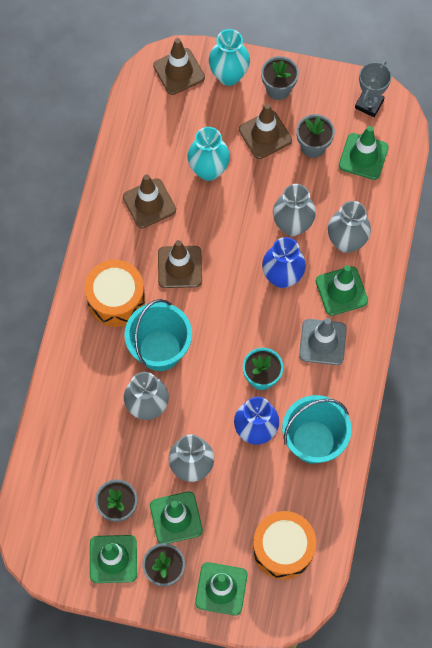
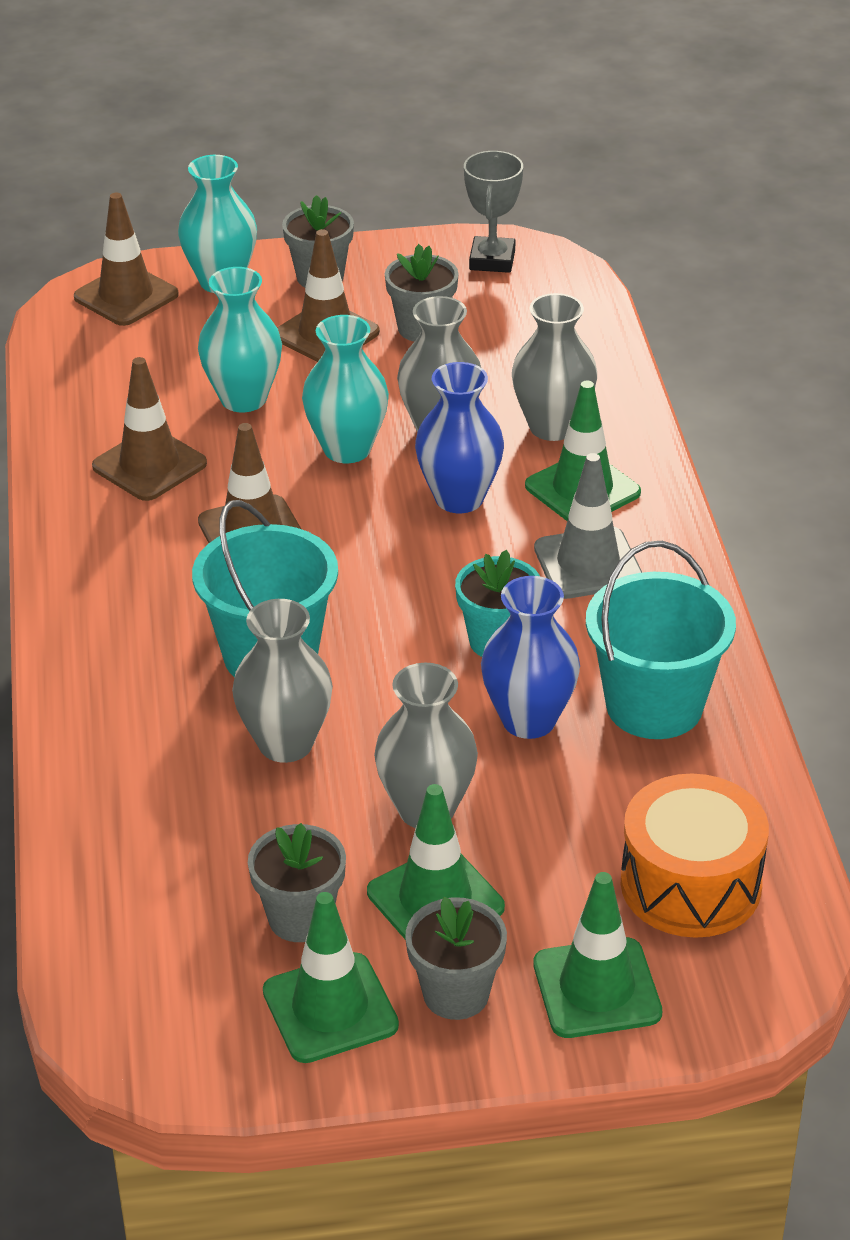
camera: 20 degrees left, 30 degrees down
orange drum [85,260,145,327] -> none
green traffic cone [339,126,389,180] -> none
none -> turquoise vase [302,315,389,463]

